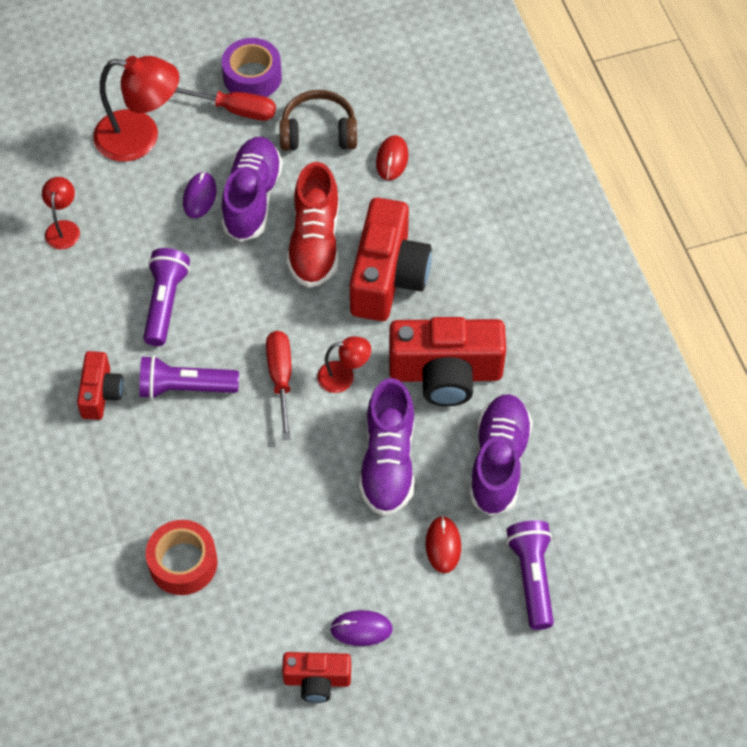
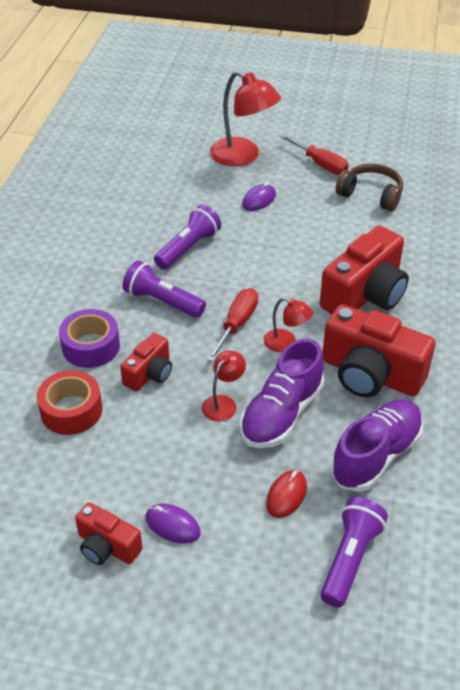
camera: 30 degrees right, 15 degrees down
red lamp [42,177,80,249] -> red lamp moved to [202,351,246,422]
red camera [77,351,123,420] -> red camera moved to [120,333,172,392]
purple shoe [221,137,283,242] -> none
purple tape [222,38,282,97] -> purple tape moved to [59,309,120,368]
red shoe [287,162,339,288] -> none
red mouse [376,135,408,180] -> none

